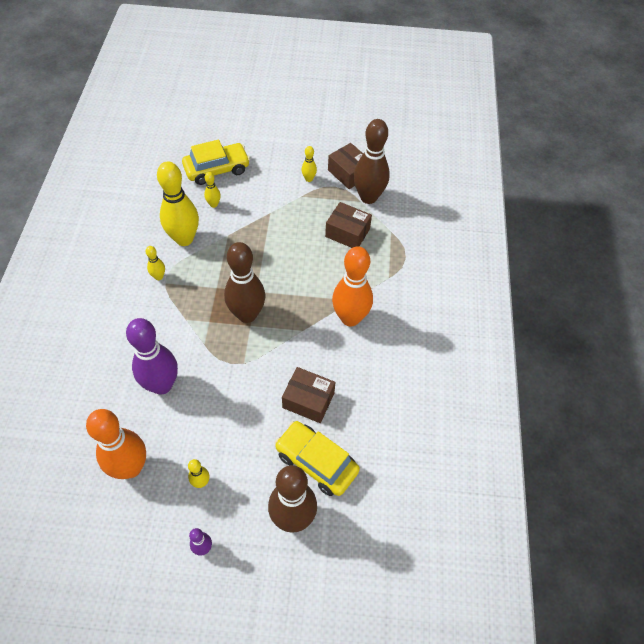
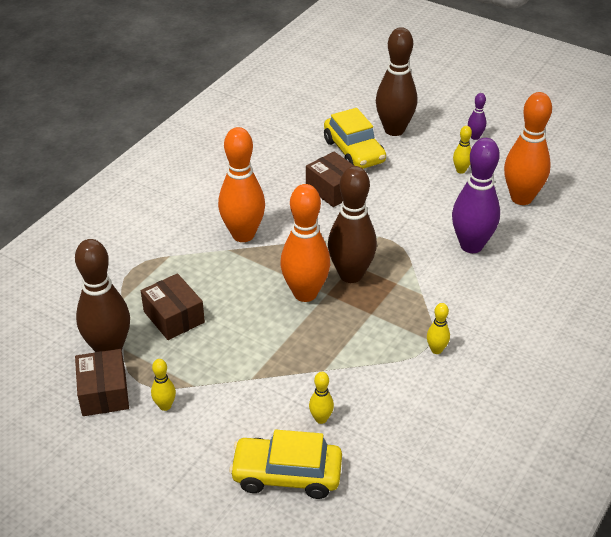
camera: 150 degrees left, 15 degrees down
yellow bowling pin [157,161,199,246] -> none
none -> orange bowling pin [280,184,330,302]

